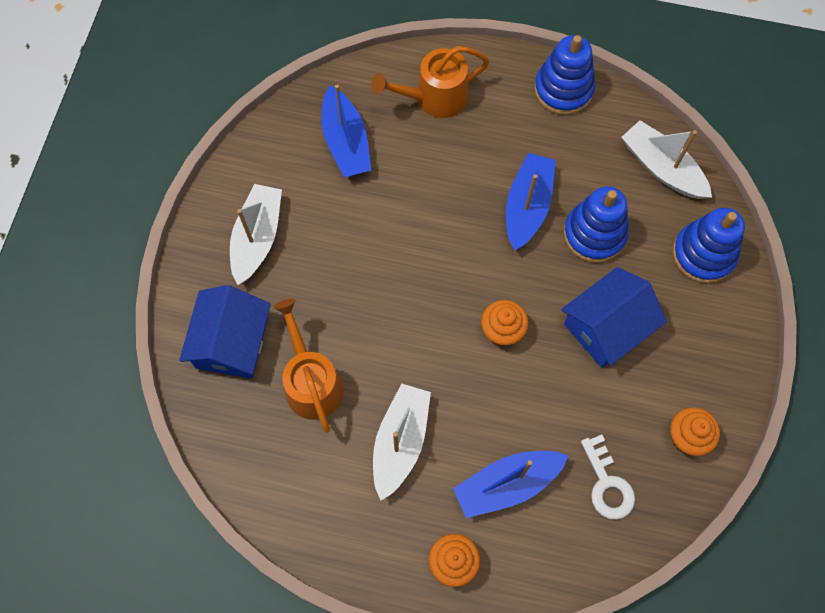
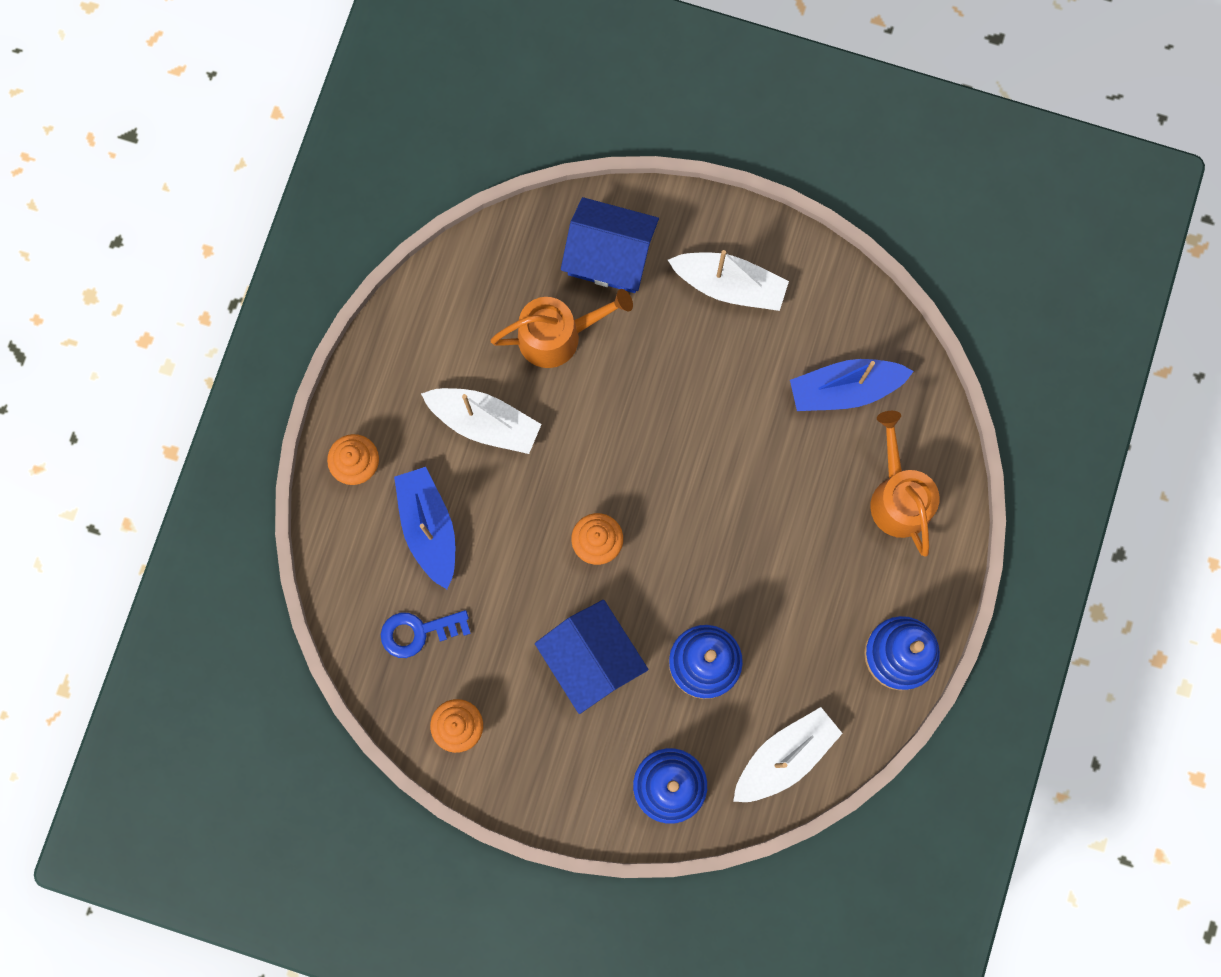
camera: 95 degrees right, 10 degrees up
blue boat [506,153,556,251] -> none
white key [581,435,635,520] -> blue key [381,610,471,658]

